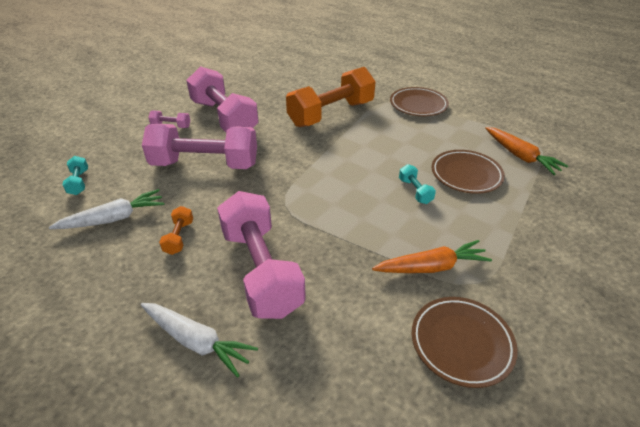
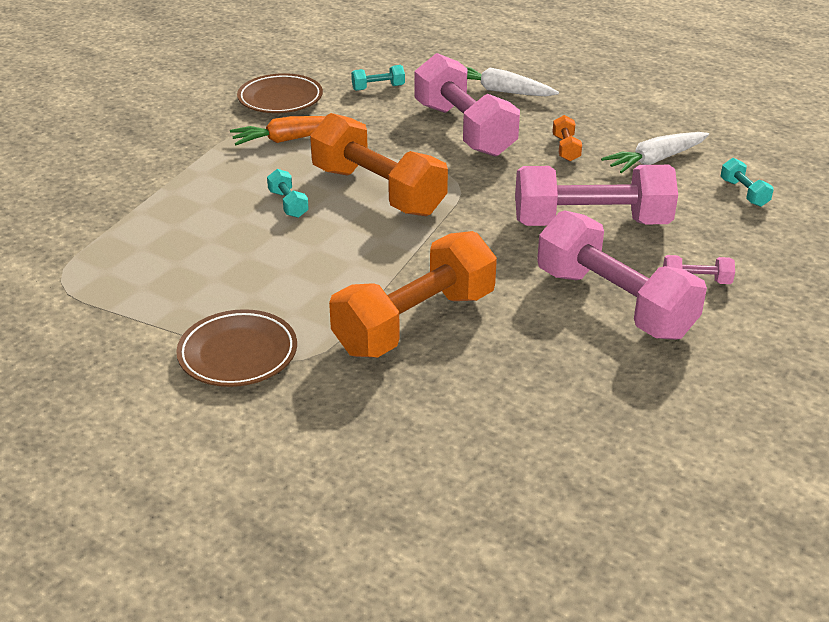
camera: 175 degrees right, 5 degrees down
brown plate [431,150,505,194] -> none
orange carrot [485,127,568,175] -> none
none -> orange dumbbell [310,113,448,216]
none -> turquoise dumbbell [351,65,405,91]

